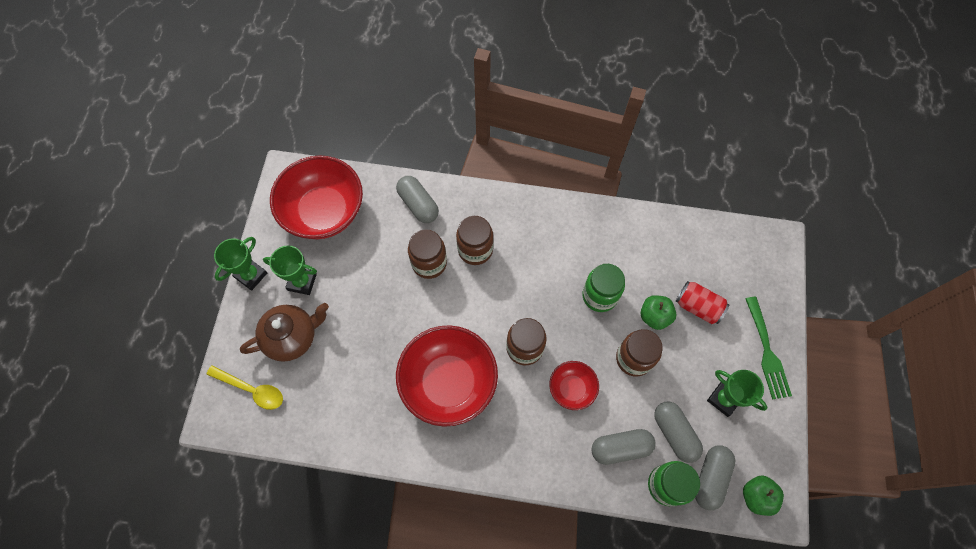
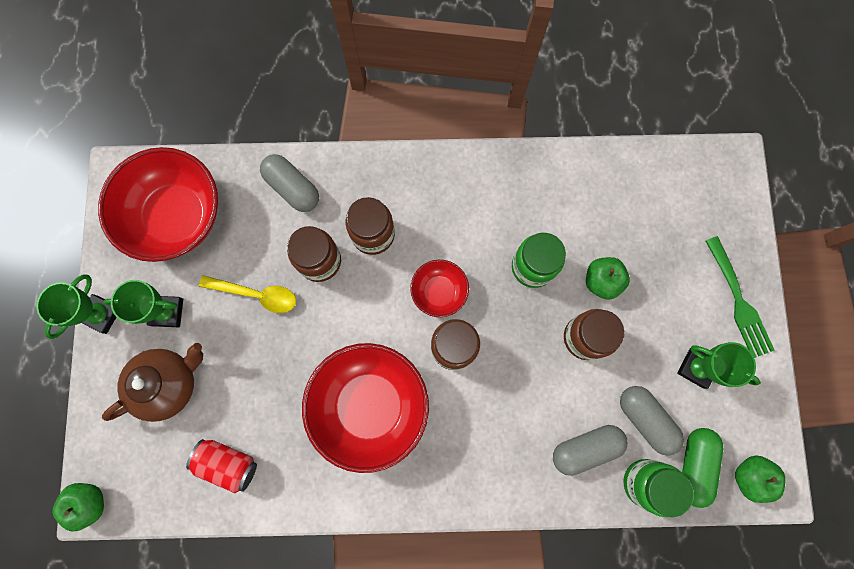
camera: 10 degrees left, 10 degrees up
yellow spoon [206,366,283,410] -> yellow spoon moved to [199,275,296,313]
red bowl [549,361,599,410] -> red bowl moved to [410,260,469,317]
red can [676,281,729,324] -> red can moved to [186,439,257,493]
grey capsule [695,445,735,511] -> green capsule [682,428,723,508]
none -> green apple [52,483,104,532]

